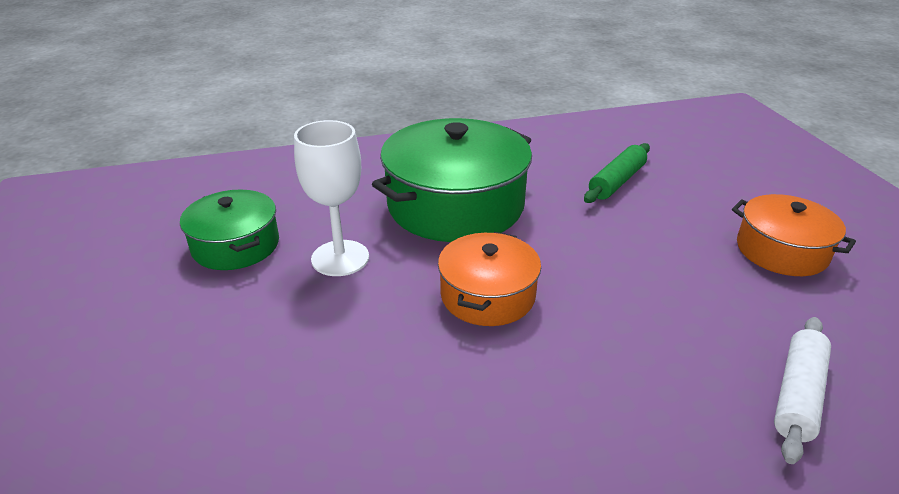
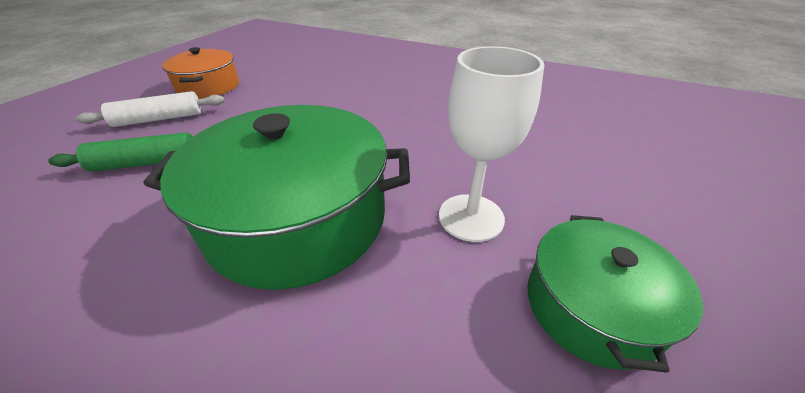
camera: 140 degrees left, 5 degrees up
orange pot [438,232,541,326] -> none
white rolling pin [774,317,831,464] -> white rolling pin moved to [75,91,225,127]

